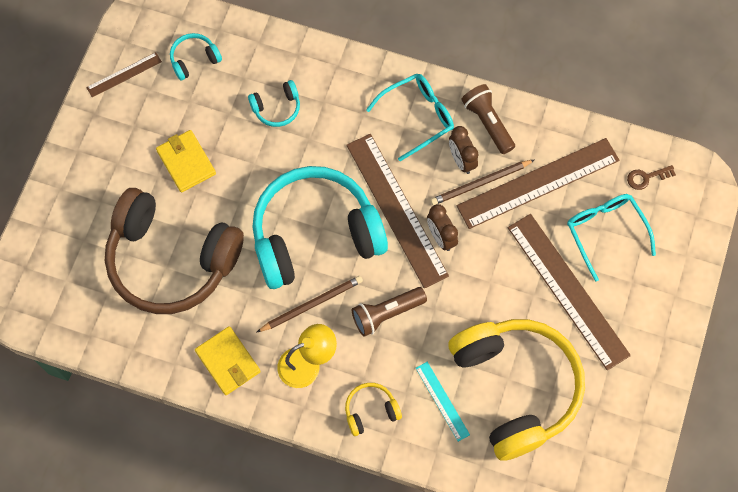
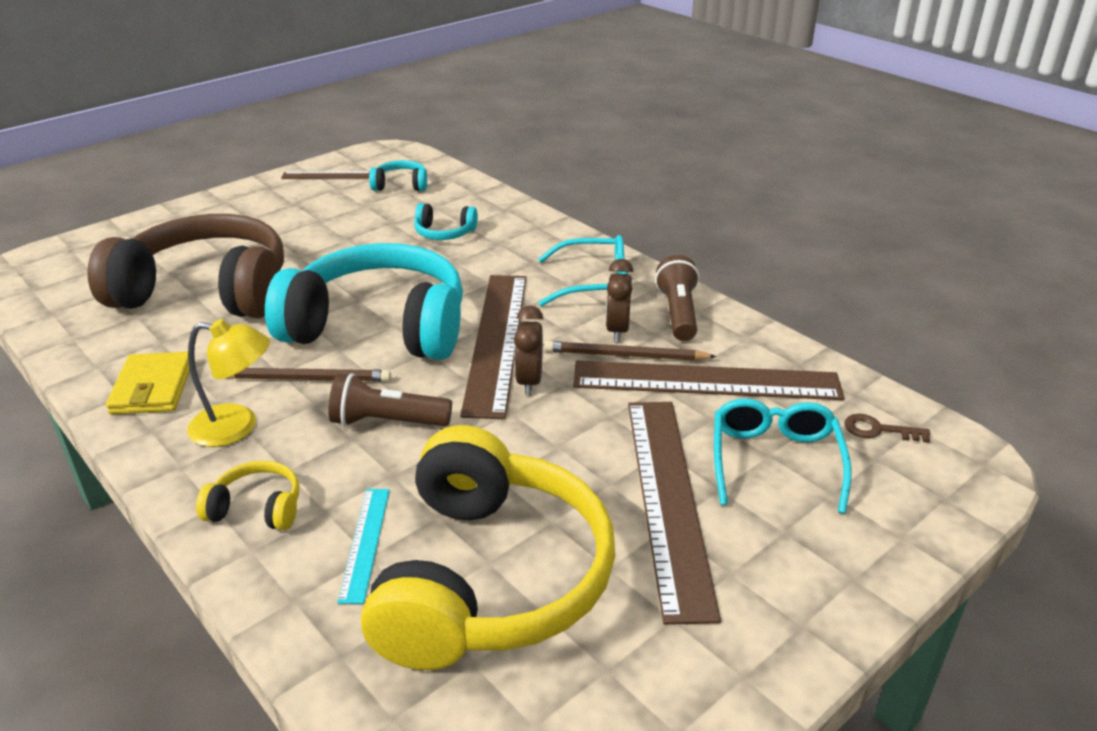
camera: 30 degrees right, 35 degrees down
brown headphones [105,188,244,314] -> brown headphones turned 135 degrees clockwise [87,214,284,318]
yellow wallet [156,130,216,192] -> none

